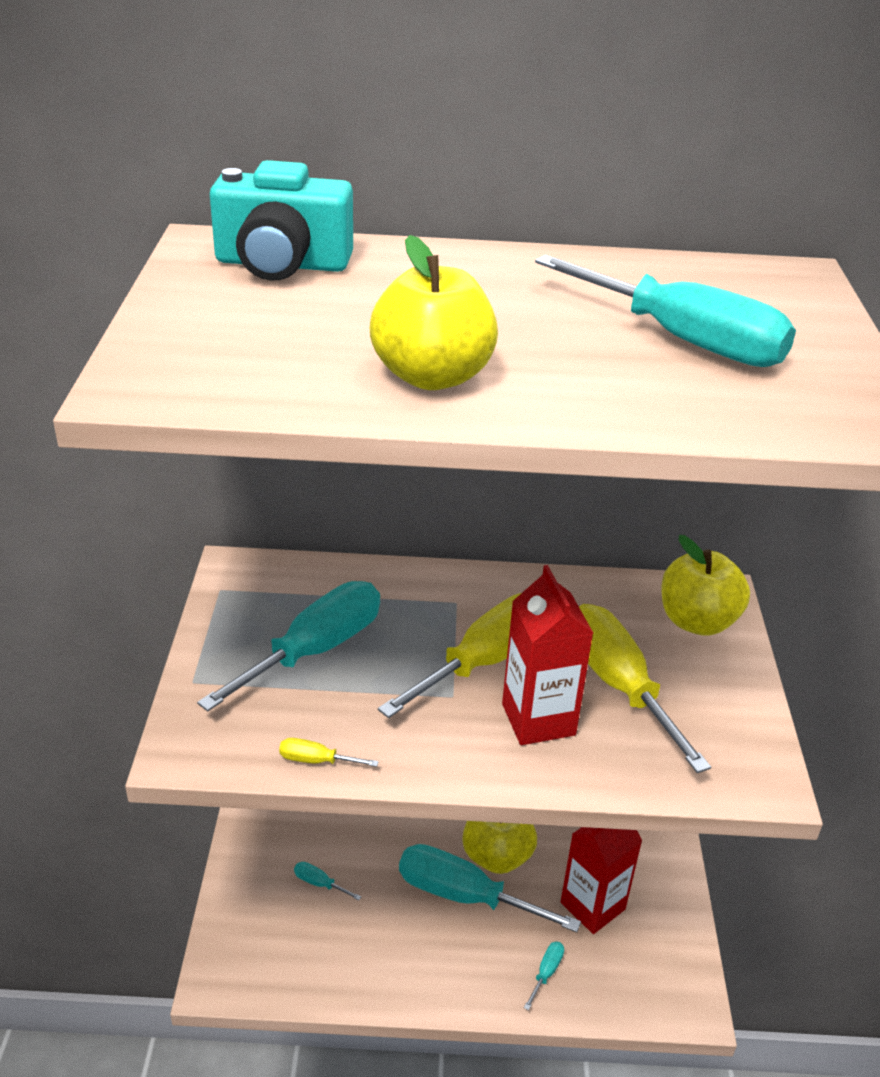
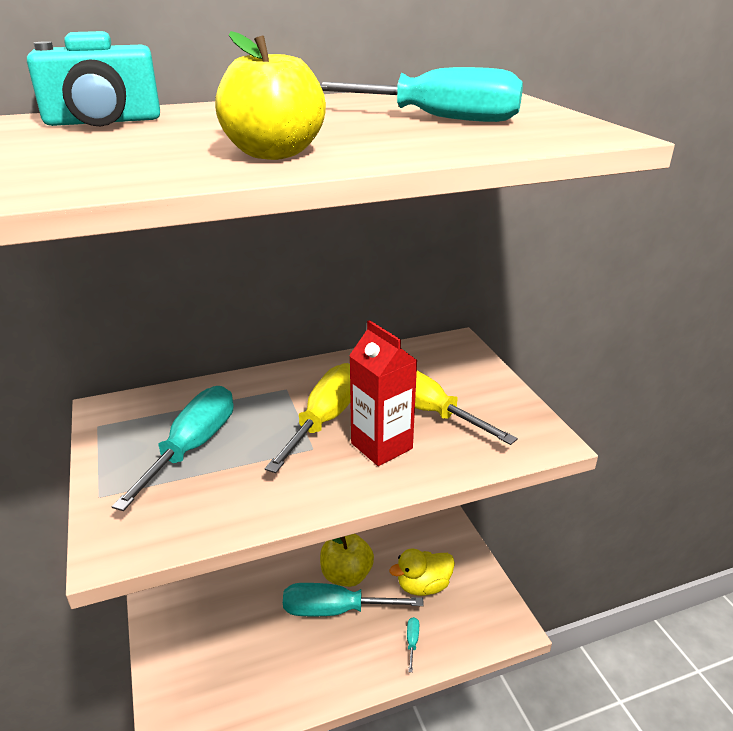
camera: 20 degrees left, 5 degrees down
yellow screwdriver [279,738,379,767] -> none
turquoise screwdriver [294,862,362,900] -> none
red carton [561,827,642,934] -> yellow duck [389,549,455,596]
yellow apple [662,535,750,636] -> none

